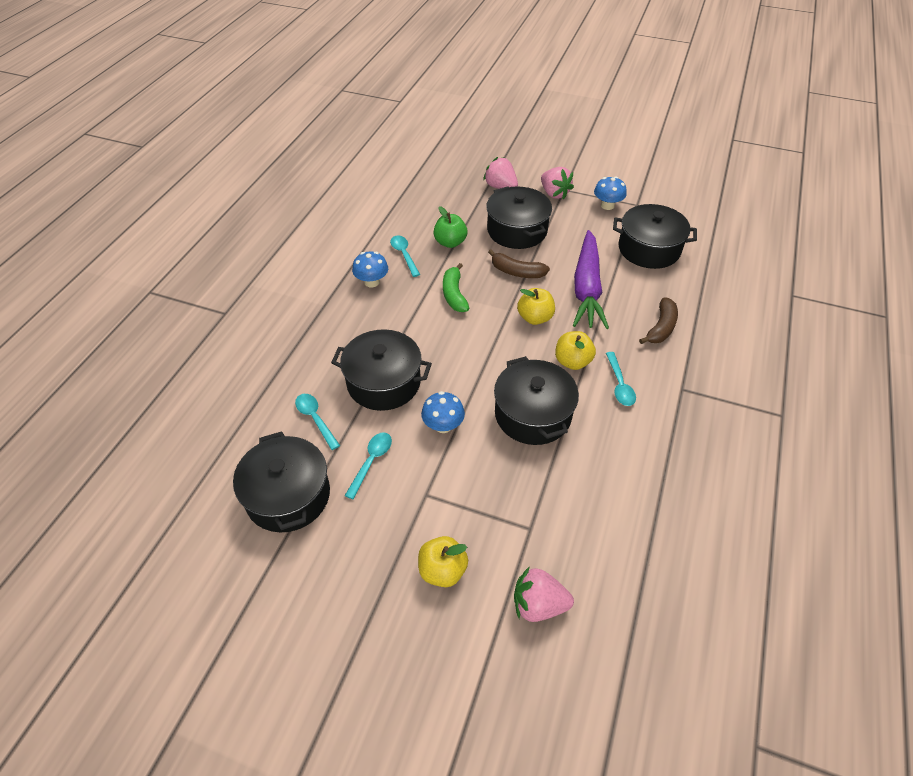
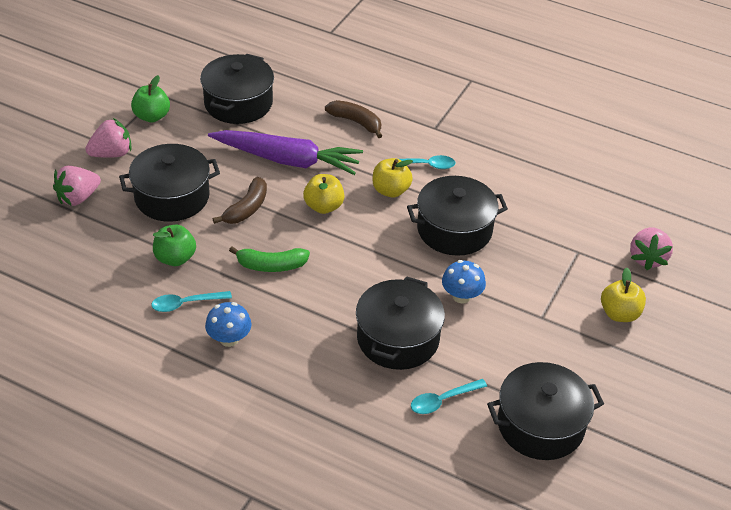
camera: 85 degrees left, 5 degrees down
turquoise spoon [345,432,392,499] -> none
blue mushroom [594,176,627,210] -> green apple [131,75,170,122]

